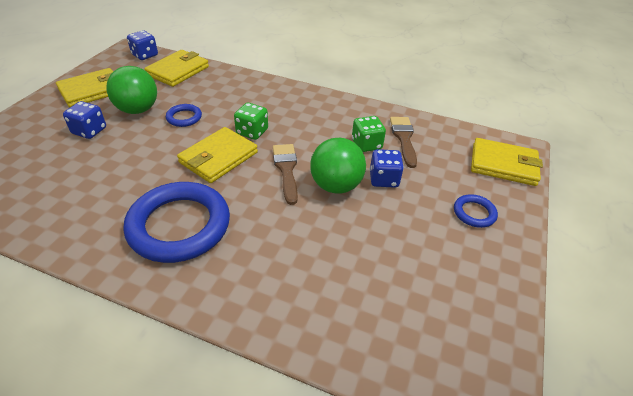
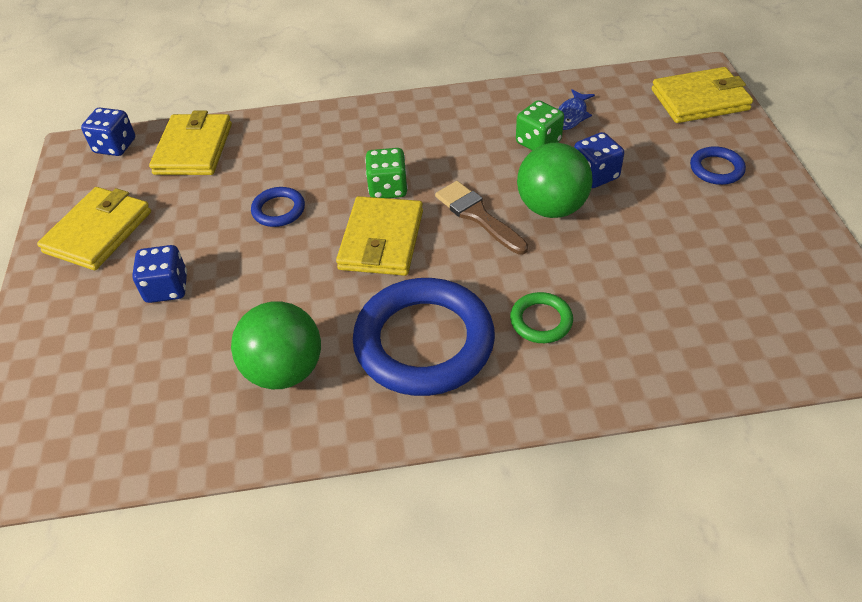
camera: 25 degrees left, 5 degrees up
green ball [106,66,157,114] -> green ball moved to [231,301,321,389]
brown brush [390,117,417,168] -> blue fish [558,89,595,130]
none -> green ring [510,292,573,343]

